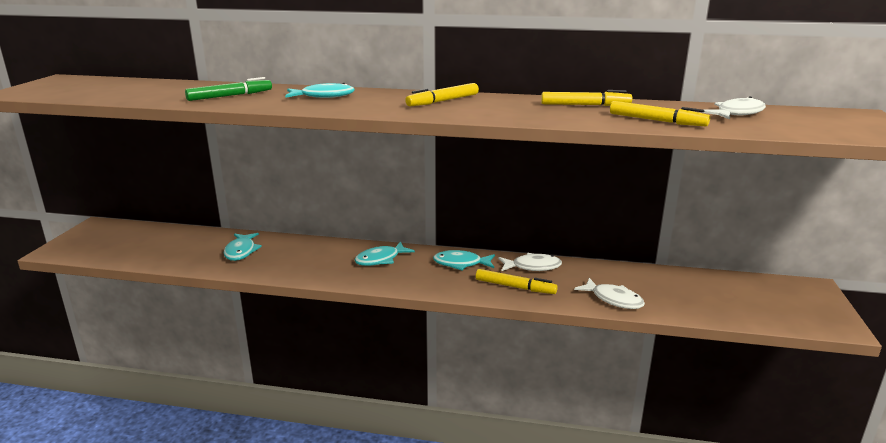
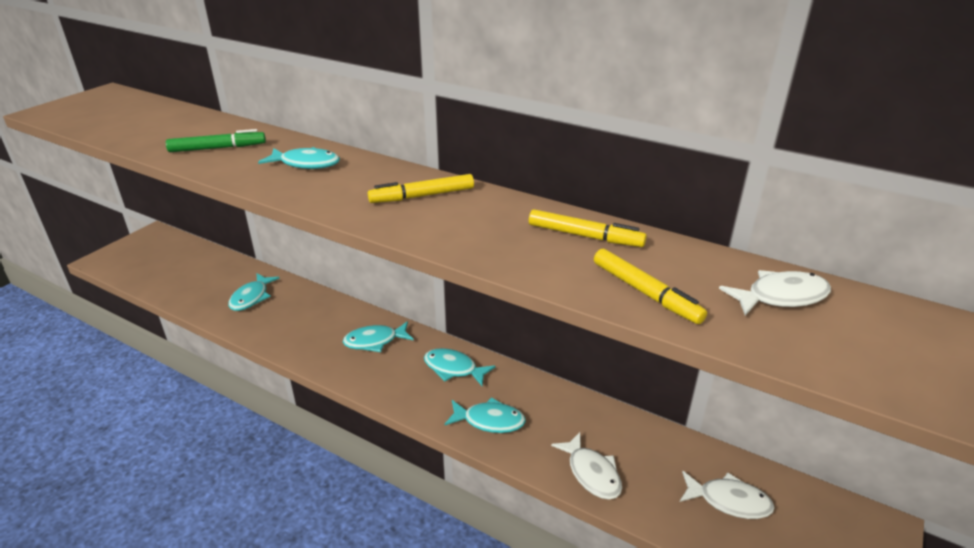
camera: 20 degrees right, 10 degrees up
yellow marker [476,269,558,294] -> turquoise fish [444,397,526,433]
white fish [498,253,562,271] -> white fish moved to [680,471,775,519]

